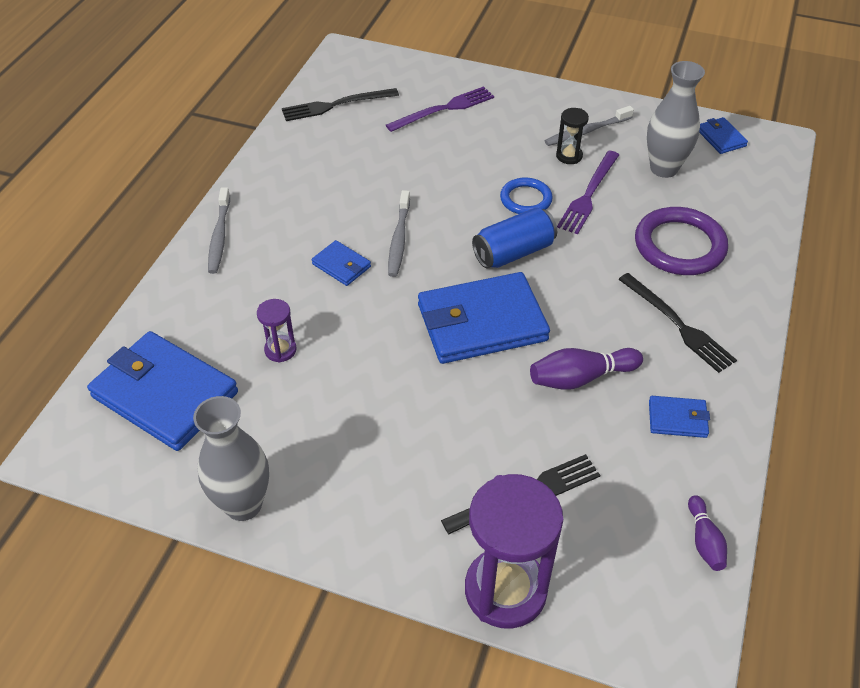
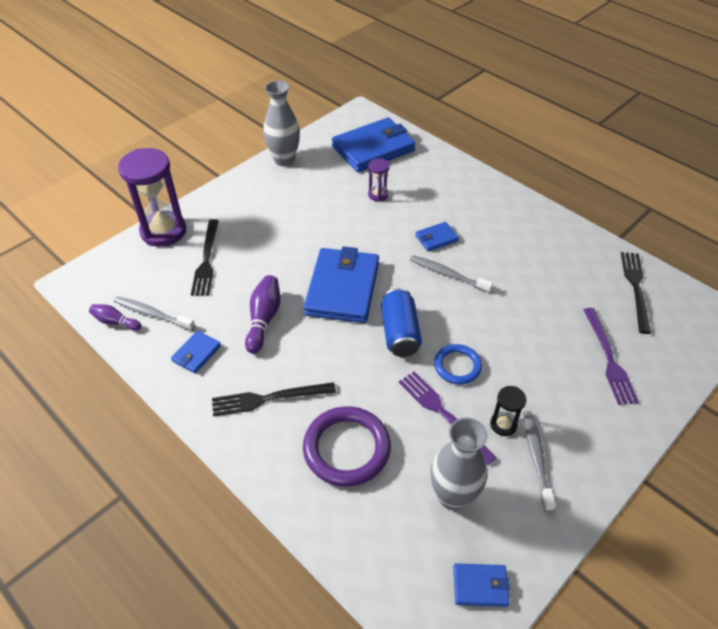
camera: 115 degrees right, 0 degrees up
grey toothbrush [208,187,230,274] -> grey toothbrush moved to [114,296,195,331]

